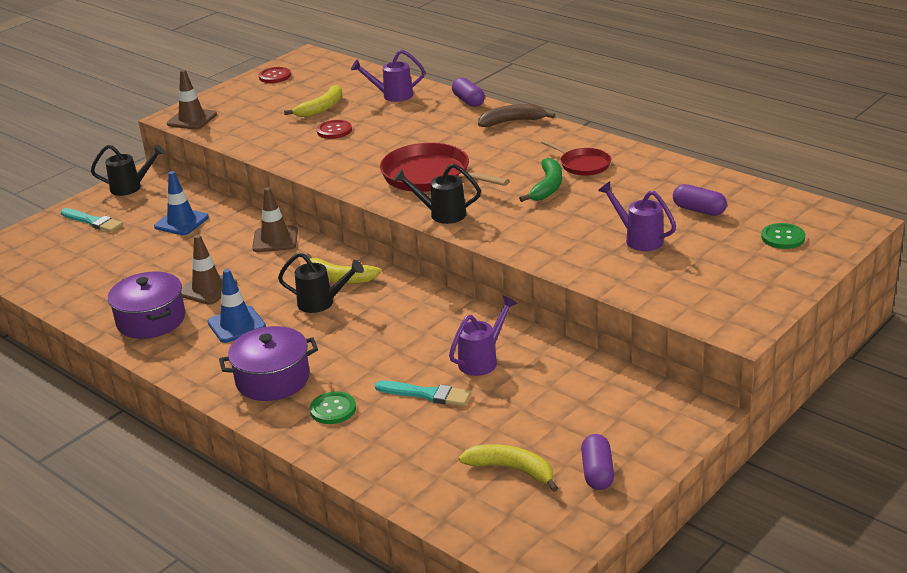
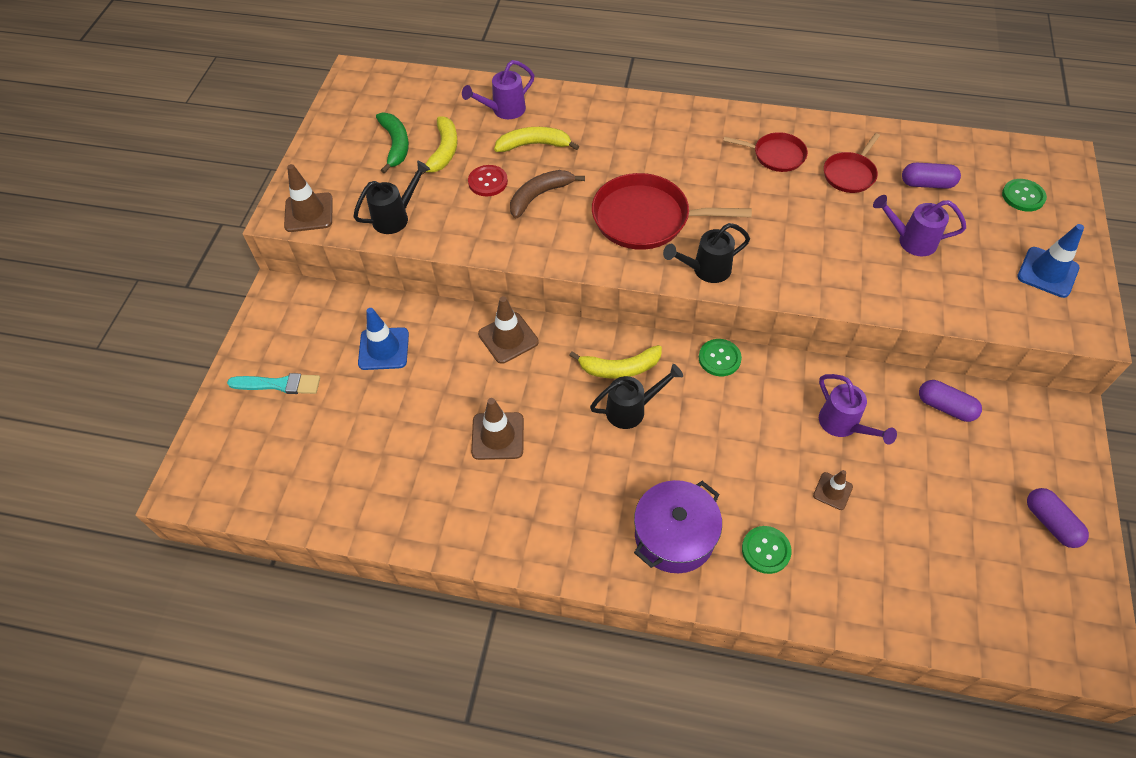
camera: 30 degrees left, 25 degrees up
black watering can [91,144,165,196] -> black watering can moved to [353,160,430,234]
purple pot [108,271,185,339] -> none
blue traffic cone [207,269,266,343] -> blue traffic cone moved to [1017,224,1084,298]
red button [259,67,291,83] -> none
turquoise brush [375,381,471,406] -> brown traffic cone [813,470,853,510]
purple watering can [449,296,518,376] -> purple watering can turned 135 degrees clockwise [819,374,897,445]
purple capsule [452,78,485,107] -> purple capsule moved to [919,380,982,422]
yellow banana [459,444,558,492] -> yellow banana moved to [494,127,579,152]
brown banana [478,104,555,127] -> brown banana moved to [510,170,585,218]
green banana [519,158,562,202] -> green banana moved to [376,112,409,174]
none -> green button [699,339,742,376]
none -> red pan [824,133,880,193]

